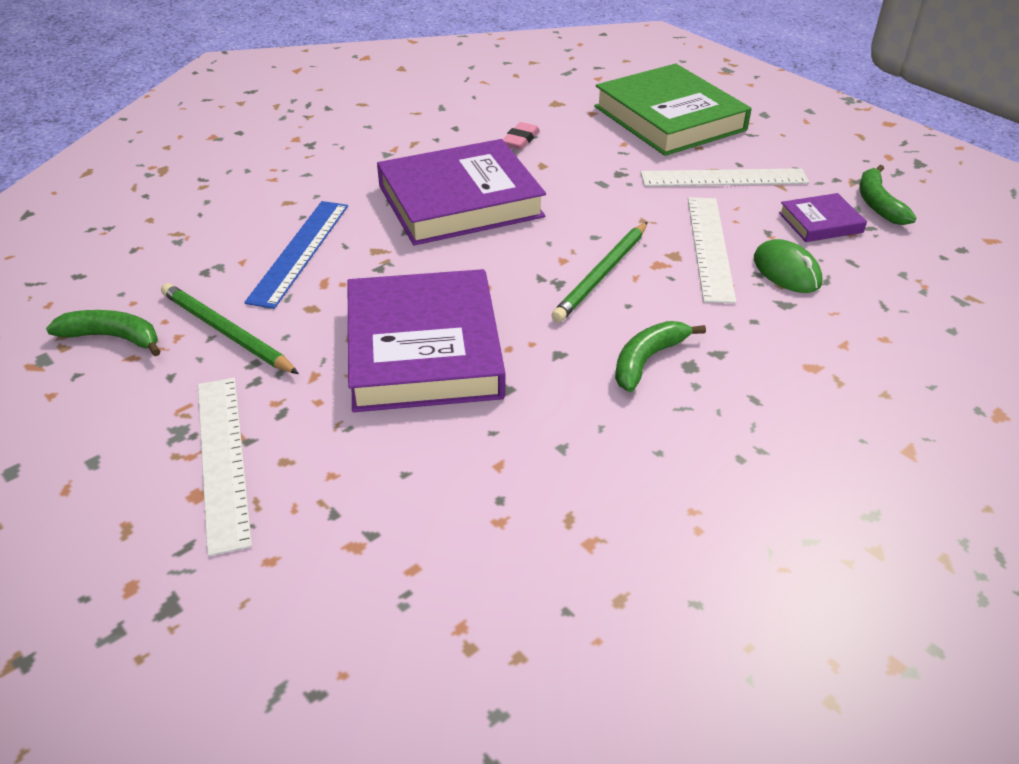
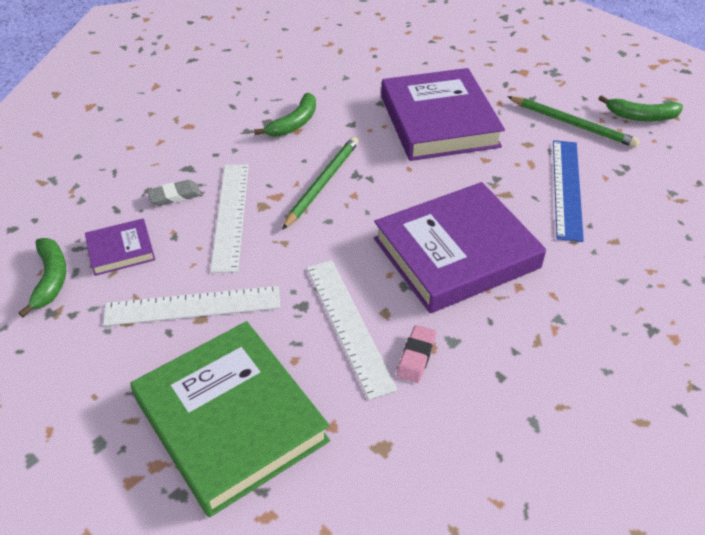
camera: 175 degrees right, 5 degrees up
white ruler [198,378,252,556] -> white ruler moved to [307,260,398,400]
green mouse [754,239,822,293] -> grey eraser [147,180,201,206]

